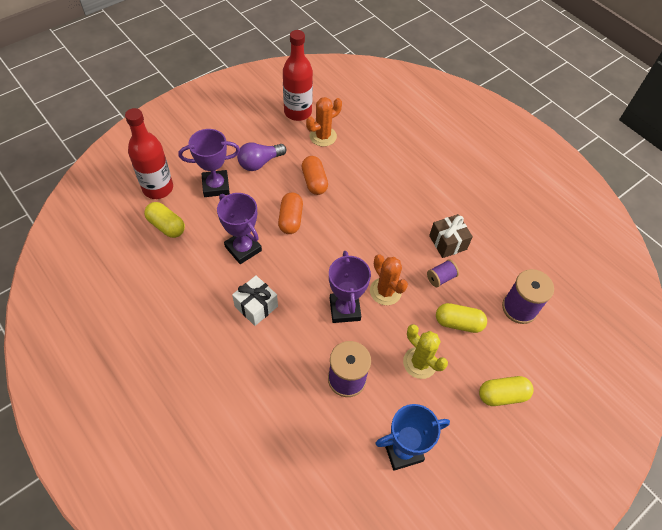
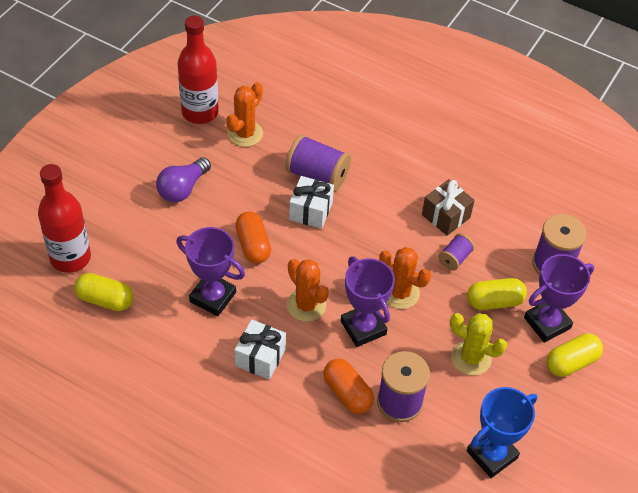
camera: 20 degrees left, 5 degrees down
purple trophy [179,129,240,197] -> purple trophy moved to [524,254,594,343]
orange capsule [301,156,328,195] -> orange capsule moved to [323,359,374,414]
none -> purple spool [285,134,351,191]
none -> orange cactus [287,259,329,322]
none -> white gift [289,176,334,229]

